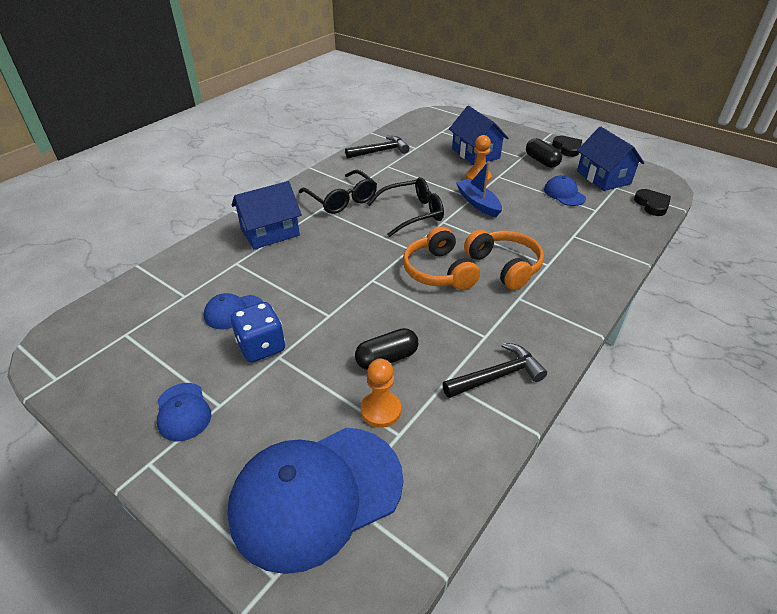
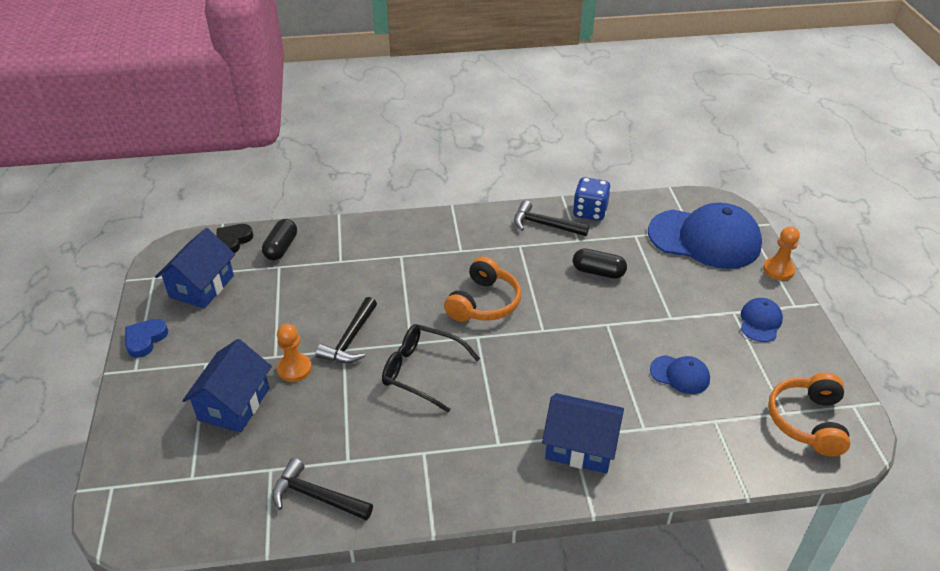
camera: 135 degrees left, 0 degrees up
blue dice [231,302,285,362] -> blue dice moved to [573,177,611,221]
black glasses [299,170,377,214] -> none
orange pawn [361,359,401,428] -> orange pawn moved to [763,226,800,280]
blue boat [456,161,502,217] -> black hammer [316,297,377,363]
orange headphones [464,229,544,290] -> orange headphones moved to [768,373,850,456]
black capsule [526,138,562,168] -> black capsule moved to [262,219,297,260]
blue cap [544,175,586,206] -> none
black heart [552,136,582,157] -> blue heart [125,319,168,358]

